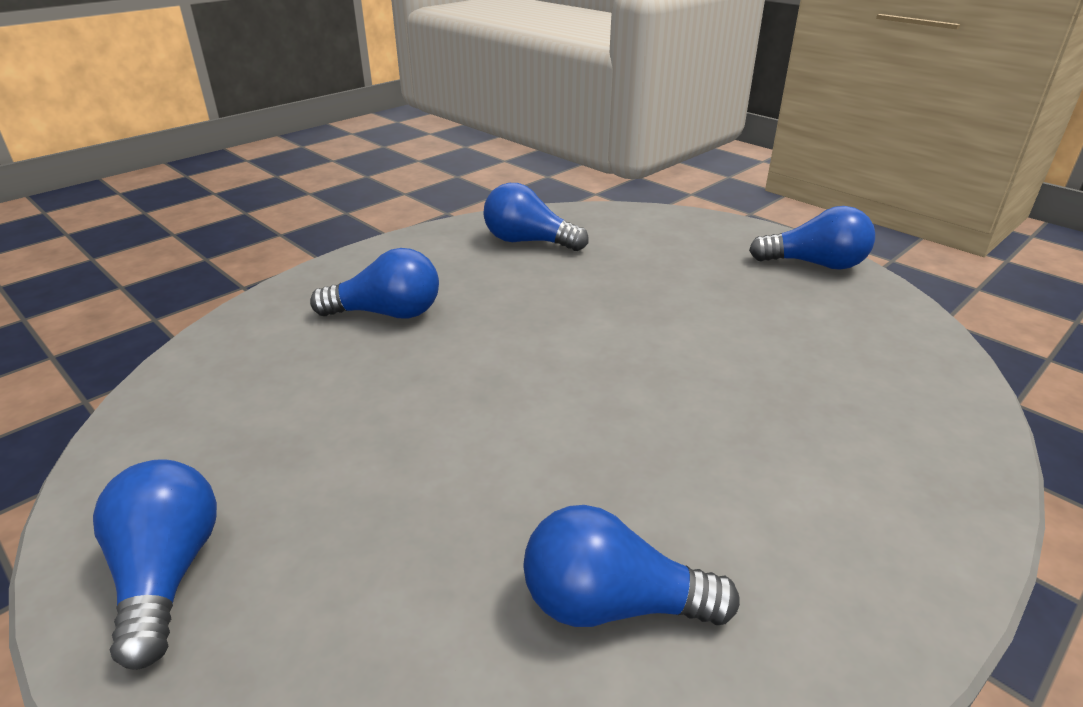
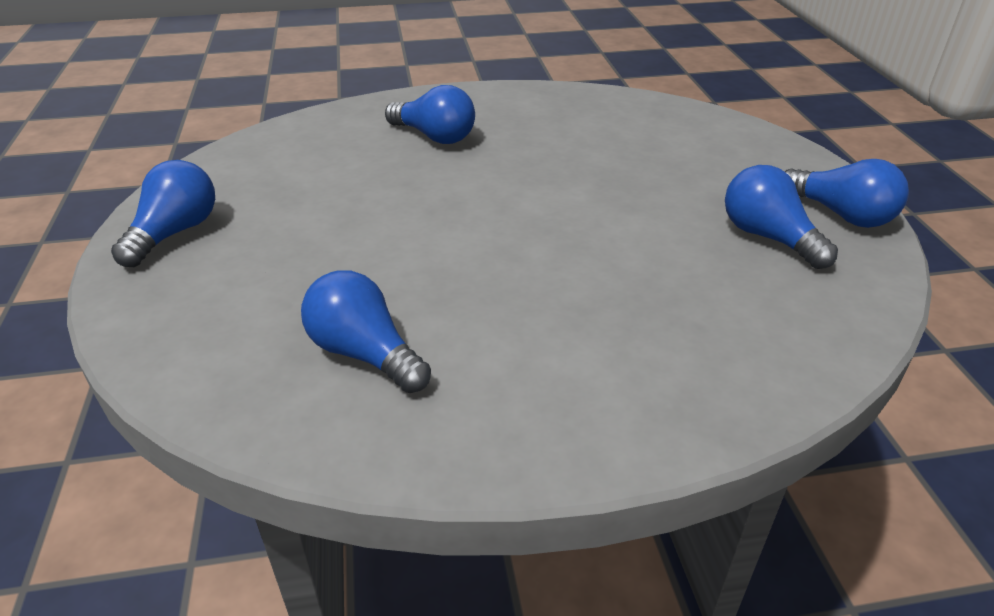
camera: 35 degrees right, 5 degrees up
blue light bulb [484,183,588,251] -> blue light bulb moved to [725,165,838,269]

